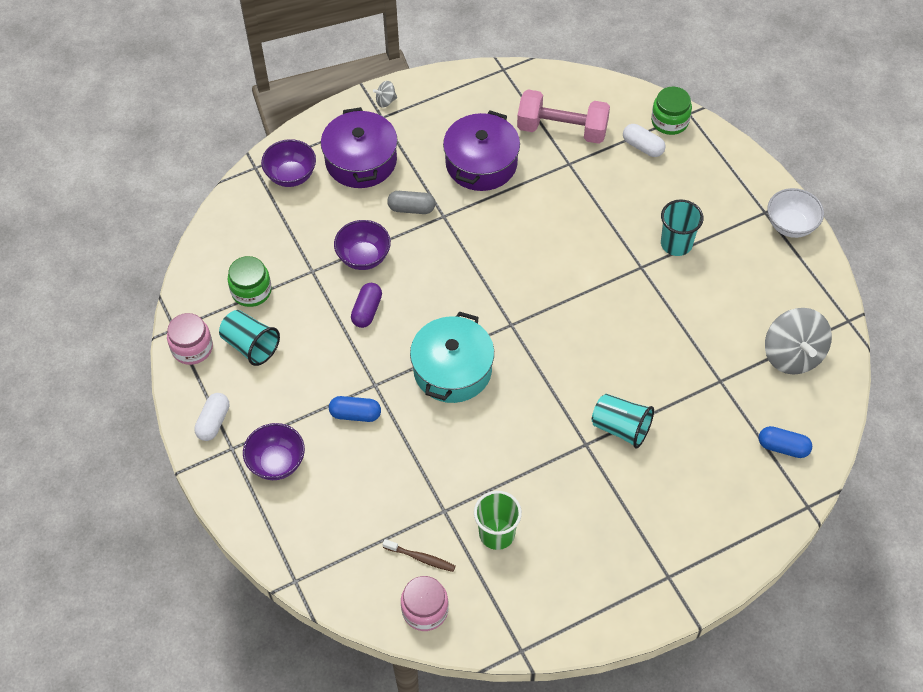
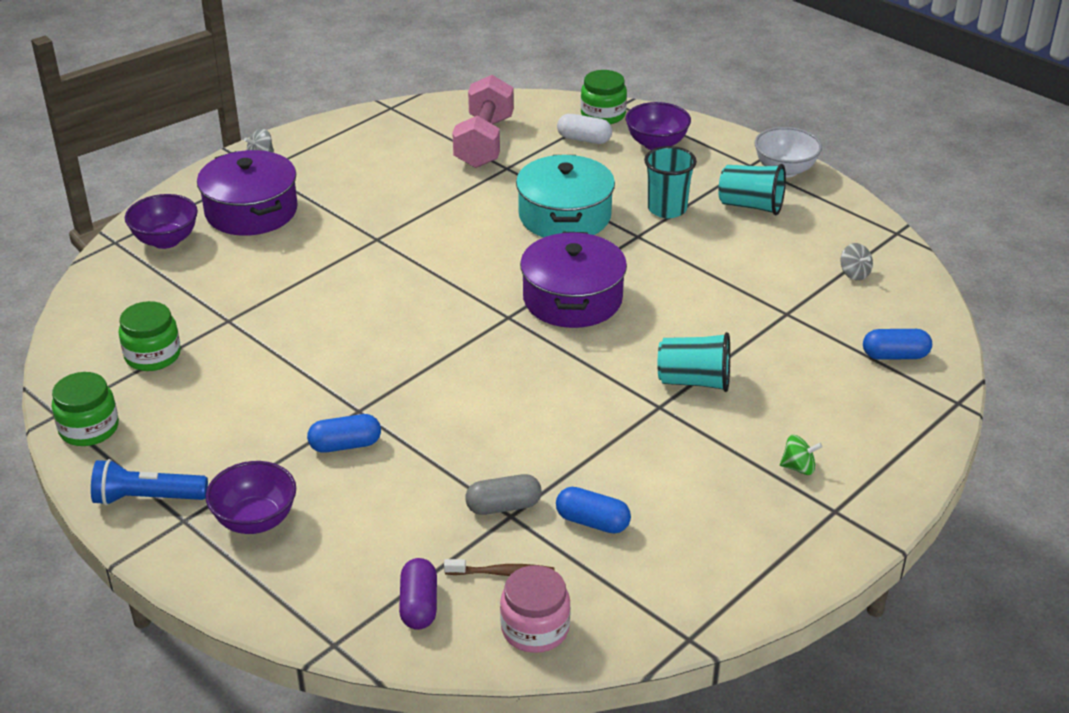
camera: 20 degrees left, 20 degrees down
pink jar [167,313,213,365] -> green jar [52,372,119,446]
white capsule [194,393,229,441] -> blue flashlight [91,459,208,506]
turquoise cup [219,310,280,366] -> turquoise cup moved to [718,164,786,215]
purple bowl [334,220,391,270] -> purple bowl moved to [626,102,691,150]
purple capsule [351,283,382,328] -> purple capsule moved to [399,558,437,630]
grey capsule [387,191,435,214] -> grey capsule moved to [465,474,542,515]
turquoise pot [410,311,494,403] -> turquoise pot moved to [516,155,615,237]
purple pot [443,111,520,191] -> purple pot moved to [520,232,627,328]
green cup [474,491,522,550] -> blue capsule [556,487,631,534]
pink dumbbell [517,90,610,144] -> pink dumbbell turned 75 degrees counterclockwise [452,75,514,168]
grey spinning top [765,308,832,375] -> grey spinning top [840,243,873,281], size x0.44
none -> green spinning top [780,435,823,475]

